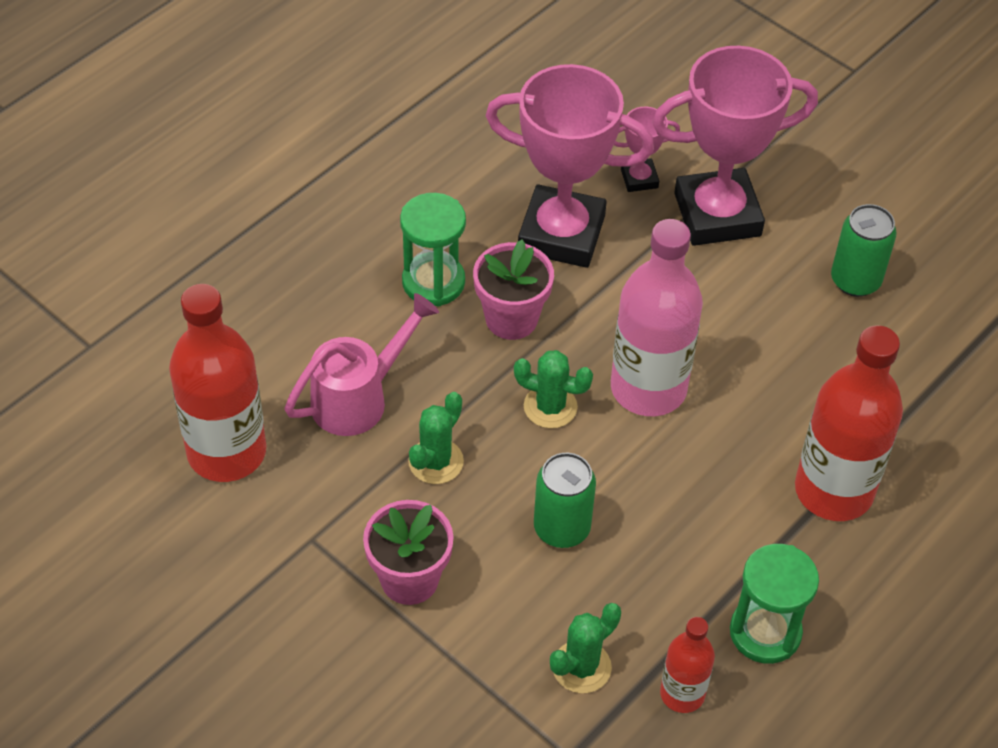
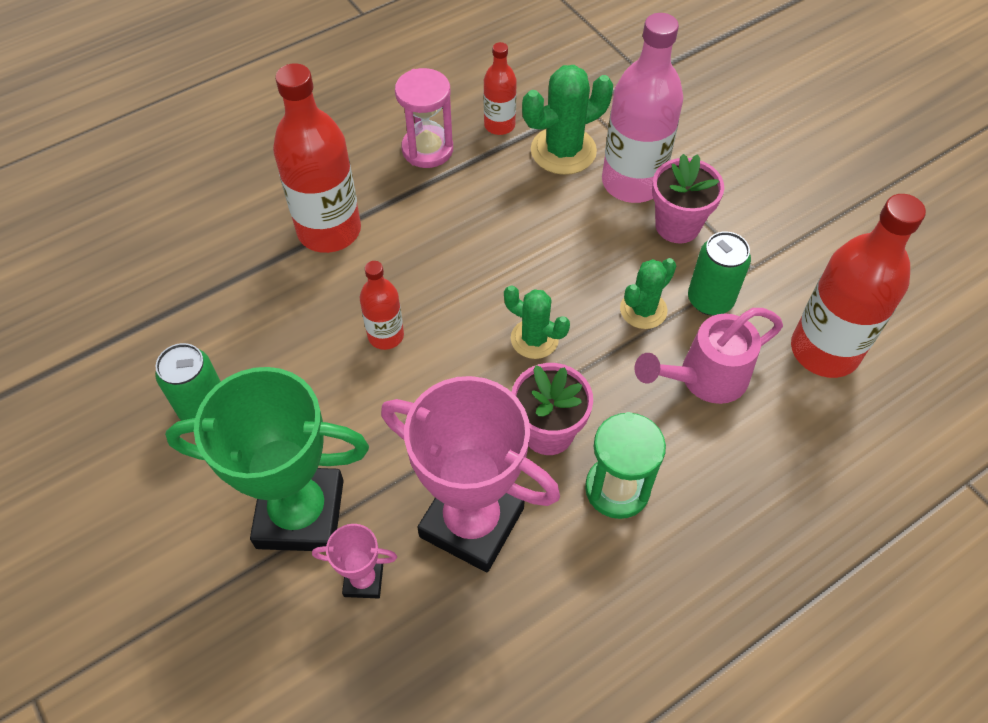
camera: 165 degrees left, 5 degrees up
green can [534,453,596,548] -> green can moved to [688,231,751,316]
green cactus [550,603,621,693] -> green cactus [522,65,613,175], size x1.57
pink bottle [611,219,703,416] -> pink bottle moved to [602,13,683,203]
pink trophy [652,46,818,246] -> green trophy [165,367,369,551]
green hourglass [730,544,819,664] -> pink hourglass [395,68,453,168]
none -> red bottle [360,261,404,350]

